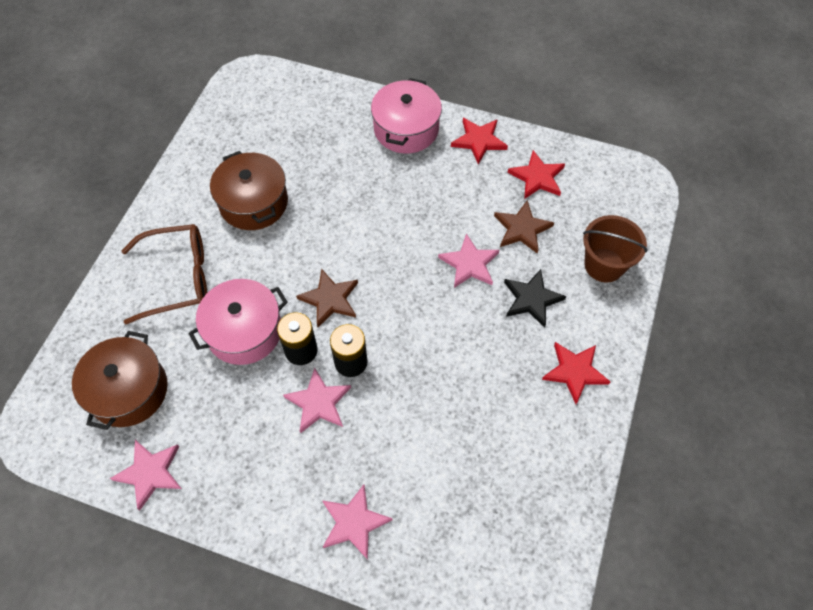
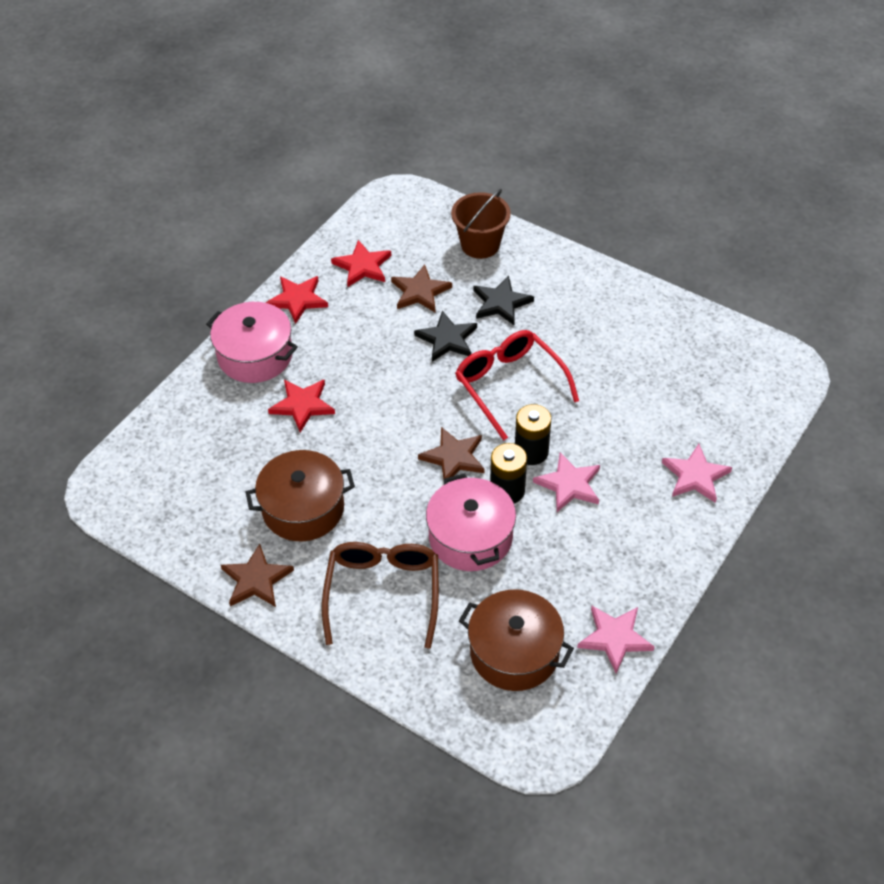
camera: 75 degrees left, 10 degrees down
pink star [438,233,499,288] -> black star [414,311,477,362]
red star [542,342,611,404] -> red star moved to [268,380,335,433]
none -> brown star [221,544,294,607]
none -> red glasses [455,330,579,441]

